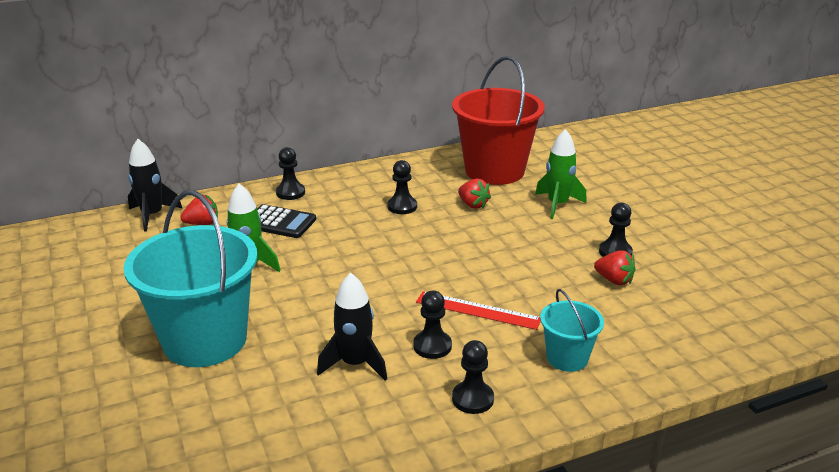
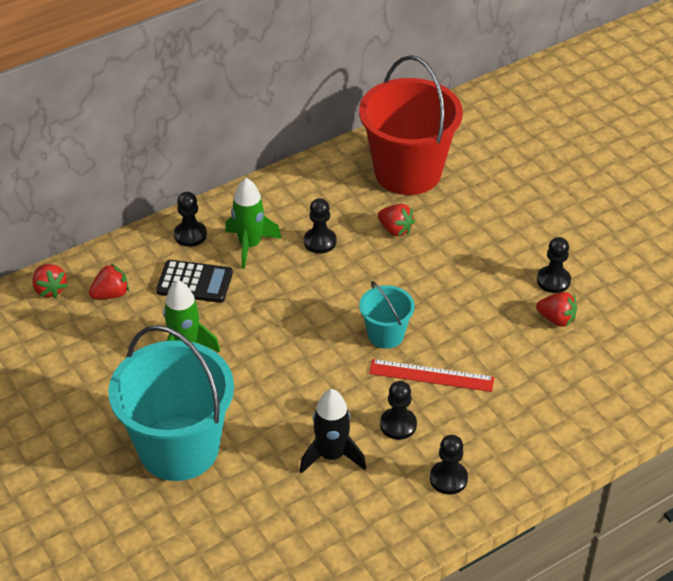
camera: 10 degrees left, 15 degrees up
black rocket [128,139,182,232] -> red strawberry [32,264,67,298]
green rocket [535,129,587,219] -> green rocket moved to [225,178,282,269]
turquoise bucket [540,289,604,372] -> turquoise bucket moved to [359,281,415,349]

